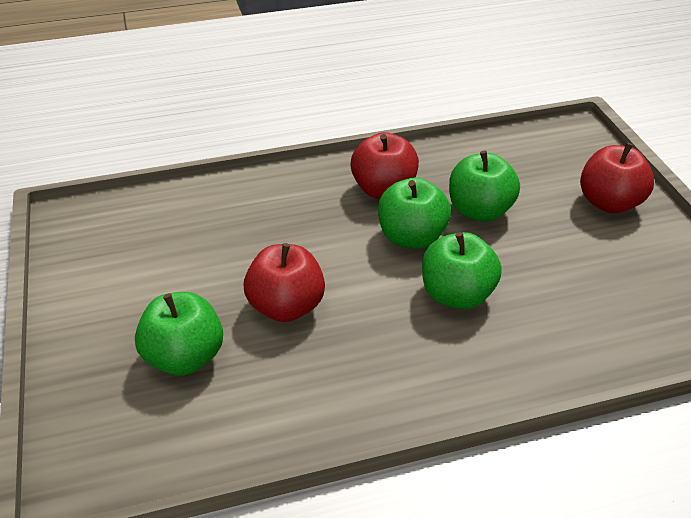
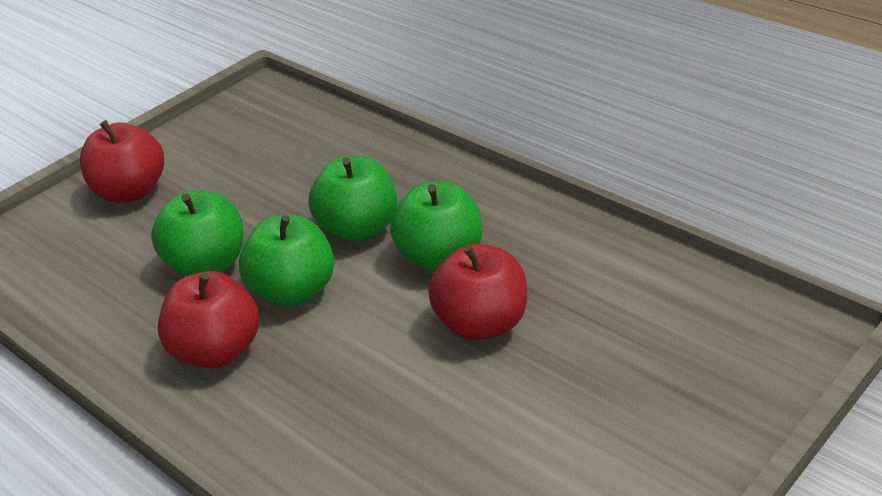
camera: 120 degrees left, 5 degrees down
green apple [135,292,223,376] -> green apple moved to [390,181,482,271]

